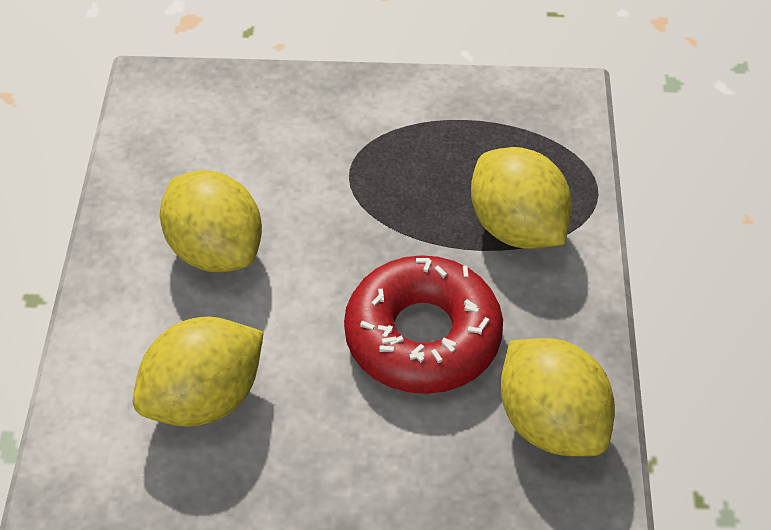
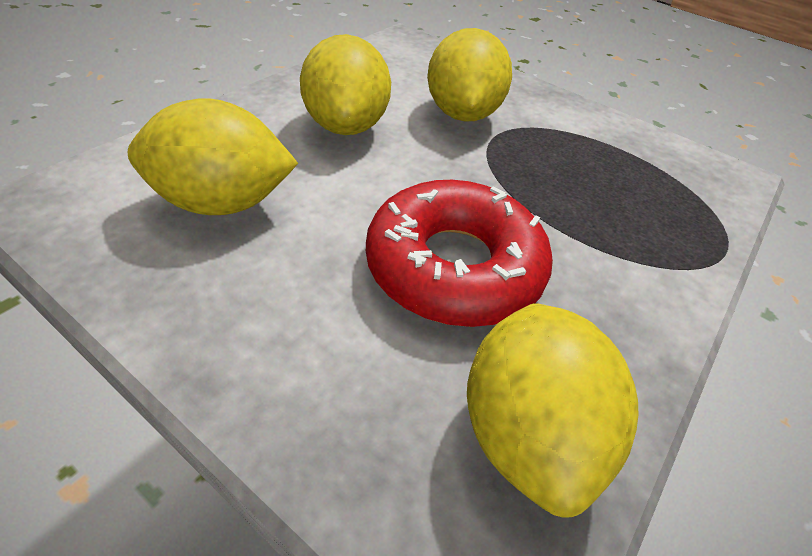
camera: 30 degrees right, 5 degrees down
yellow lemon [471,147,572,249] -> yellow lemon moved to [427,28,512,121]

